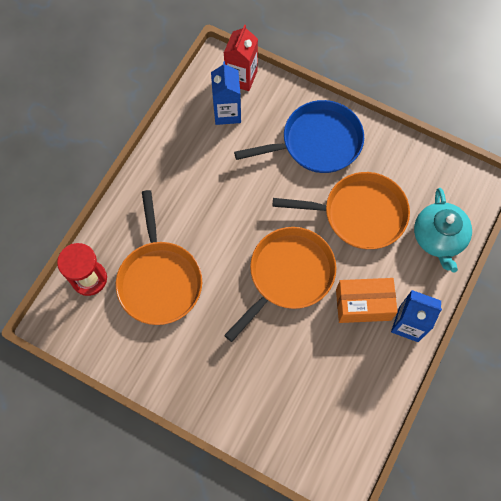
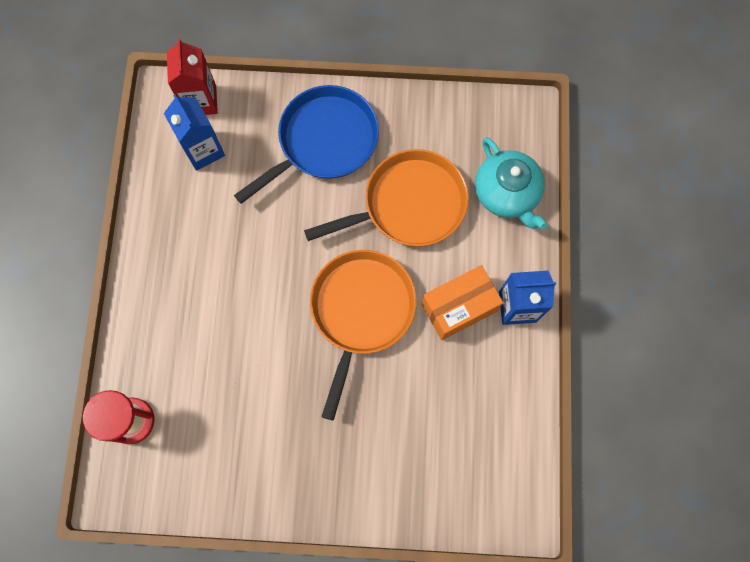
camera: 25 degrees left, 5 degrees up
orange pan [116,190,202,325] -> none

